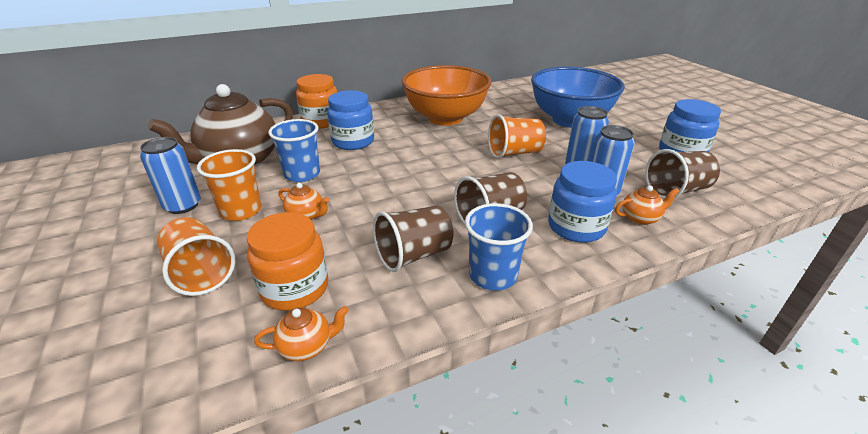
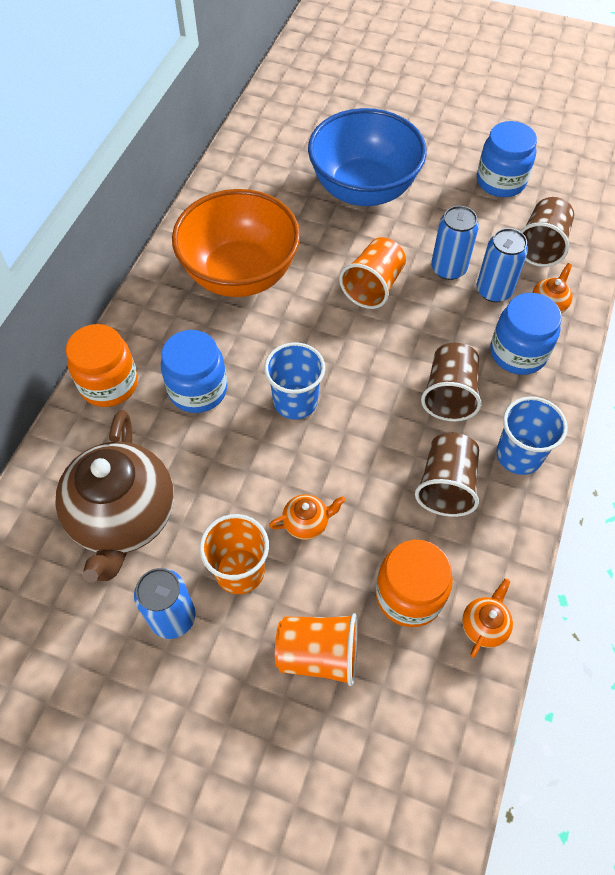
camera: 45 degrees left, 25 degrees up
blue cup [268,119,320,182] -> blue cup moved to [264,342,325,419]

